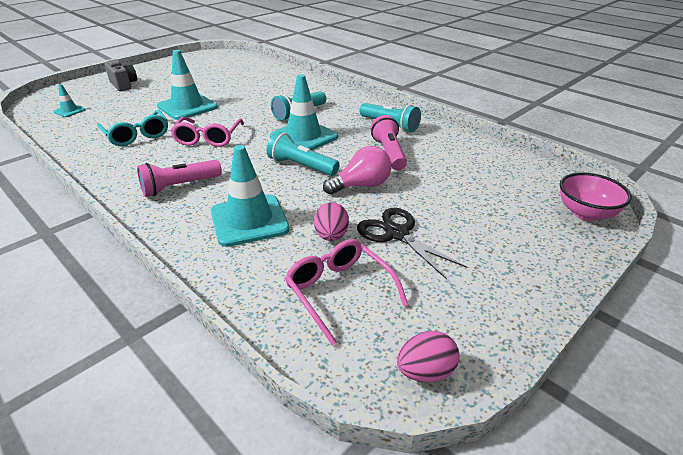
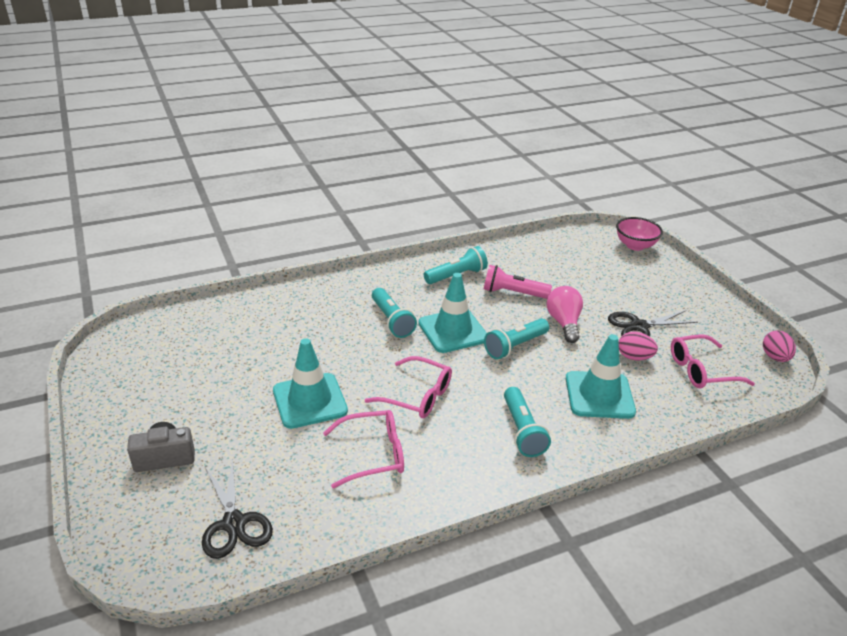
camera: 70 degrees left, 0 degrees up
turquoise traffic cone [53,84,86,117] -> black scissors [202,459,273,559]
turquoise glasses [97,110,168,146] -> pink glasses [323,410,404,488]
pink flashlight [137,160,222,197] -> turquoise flashlight [504,387,551,457]

